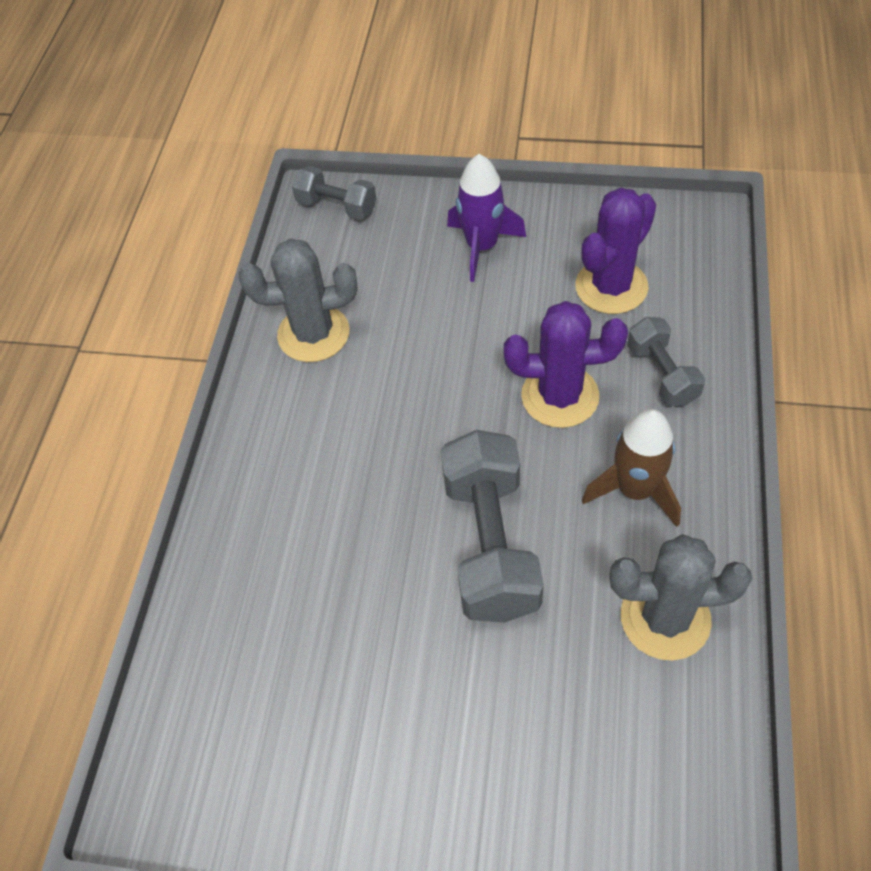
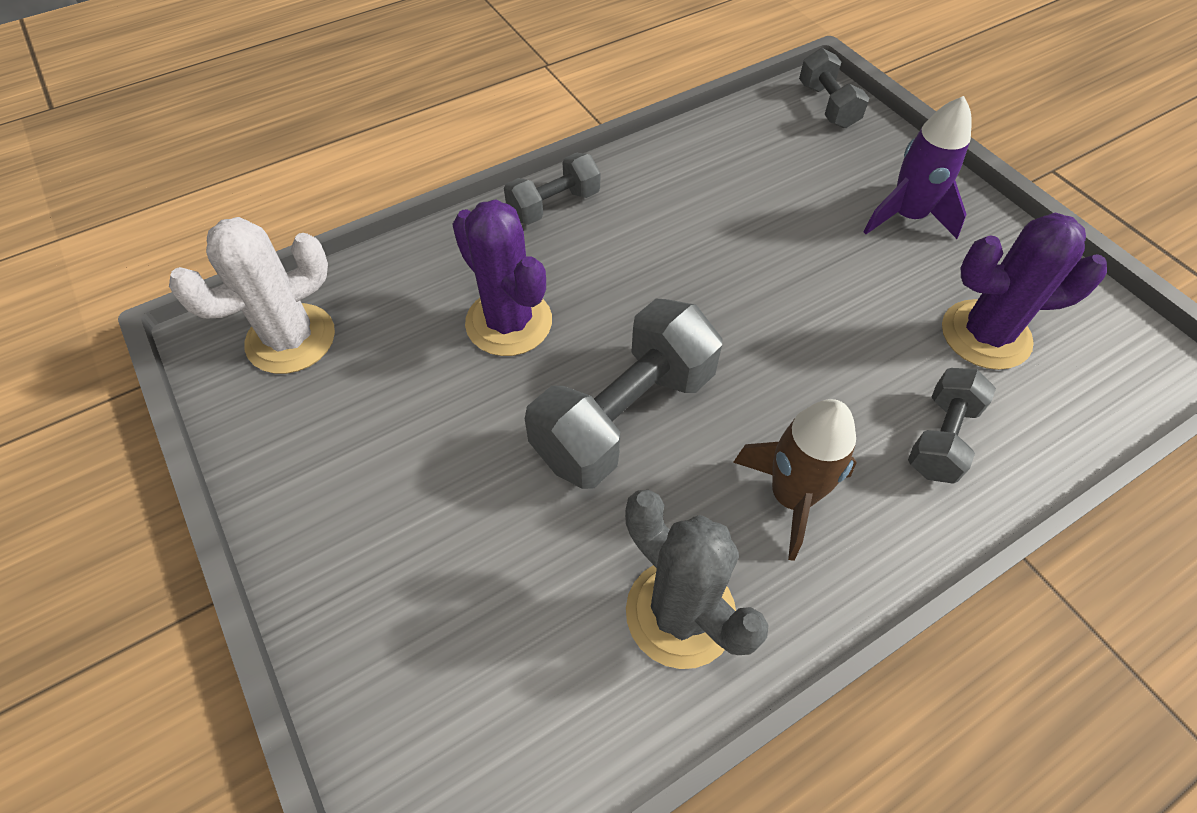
camera: 45 degrees right, 0 degrees up
grey cactus [239,238,358,362] -> none
purple cactus [504,301,628,428] -> purple cactus moved to [452,199,552,356]
none -> white cactus [169,217,335,374]
none -> grey dumbbell [504,153,600,225]

